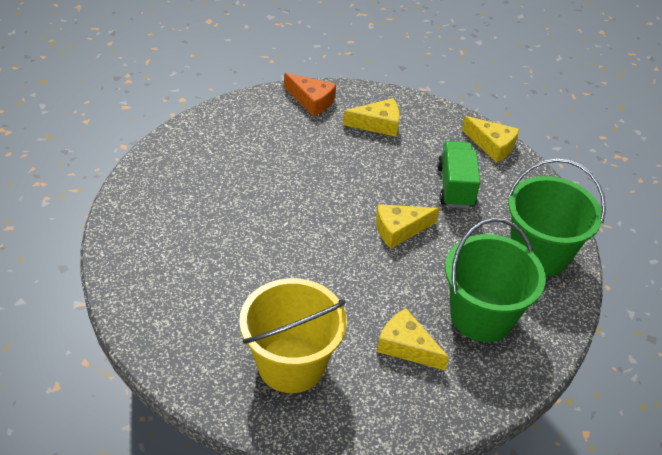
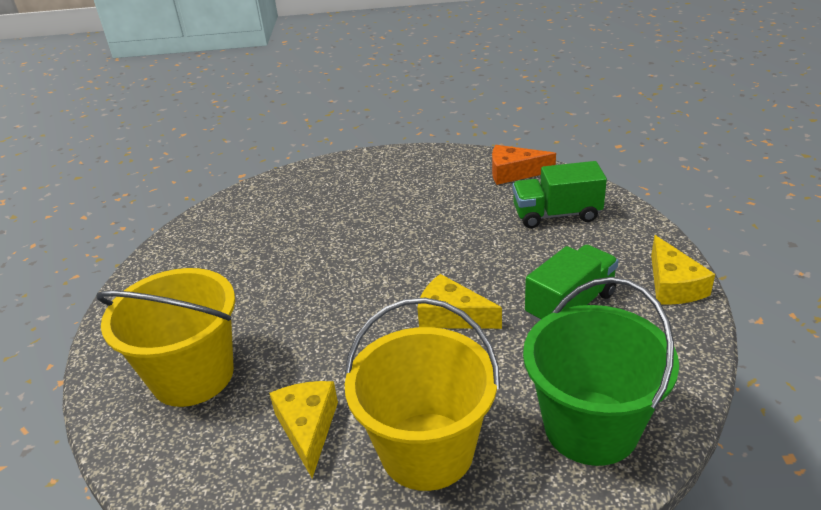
camera: 50 degrees right, 10 degrees down
orange cheese [284,73,336,116] -> orange cheese turned 105 degrees clockwise [492,145,556,185]
yellow cheese [343,98,400,137] -> green truck [512,161,607,228]
green bucket [445,218,546,342] -> yellow bucket [344,298,500,491]

